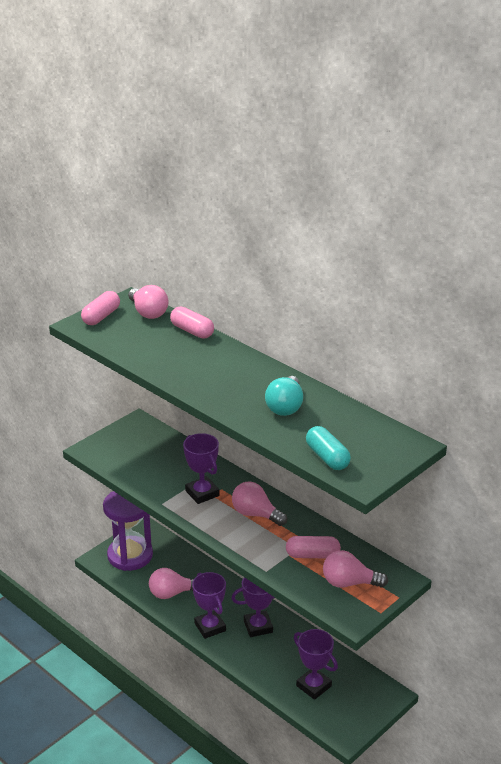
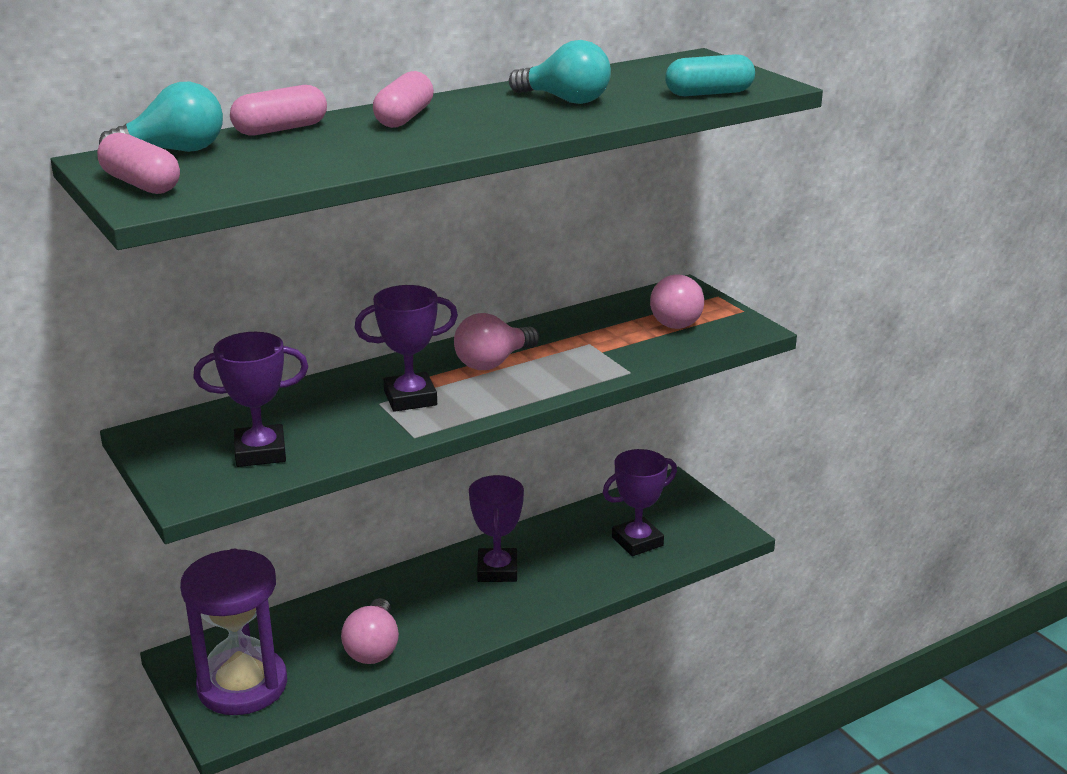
camera: 75 degrees left, 5 degrees down
pink light bulb [128,285,169,319] -> turquoise light bulb [99,82,223,152]
purple trophy [192,572,226,639] -> purple trophy moved to [193,332,308,467]
pink capsule [286,536,341,558] -> pink capsule moved to [373,71,434,128]

